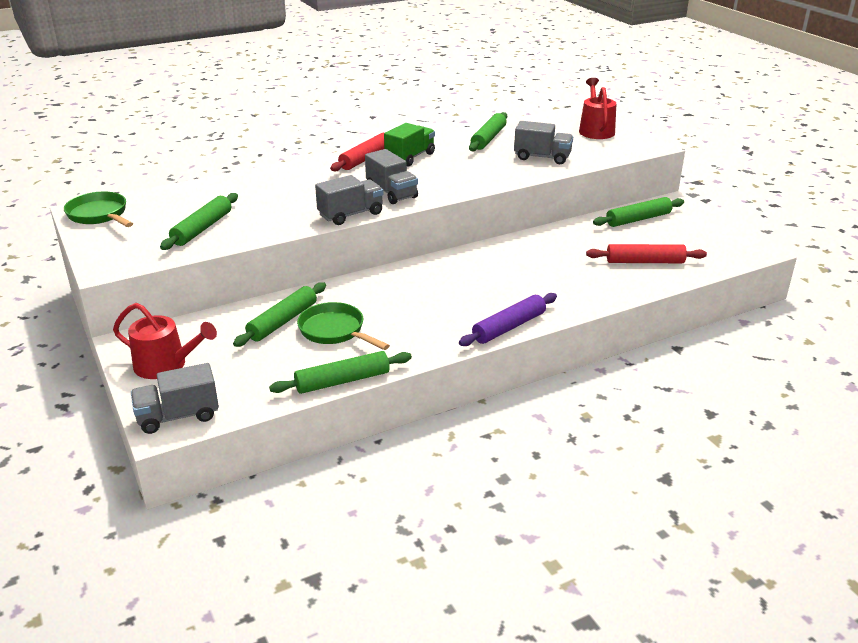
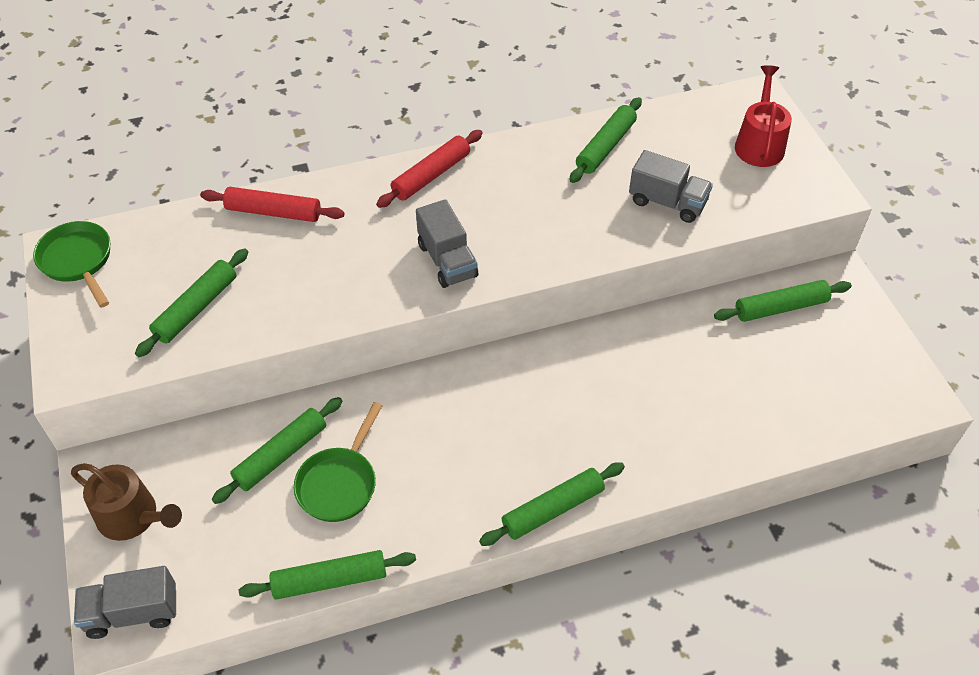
camera: 10 degrees right, 20 degrees up
red watering can [113,303,217,379] -> brown watering can [71,463,182,541]
green pan [297,302,390,350] -> green pan turned 120 degrees counterclockwise [294,402,383,522]
grey truck [315,175,384,225] -> none
green truck [384,123,435,167] -> none
purple rolling pin [459,293,557,346] -> green rolling pin [479,462,625,546]
red rolling pin [586,244,707,263] -> red rolling pin moved to [200,187,344,222]

